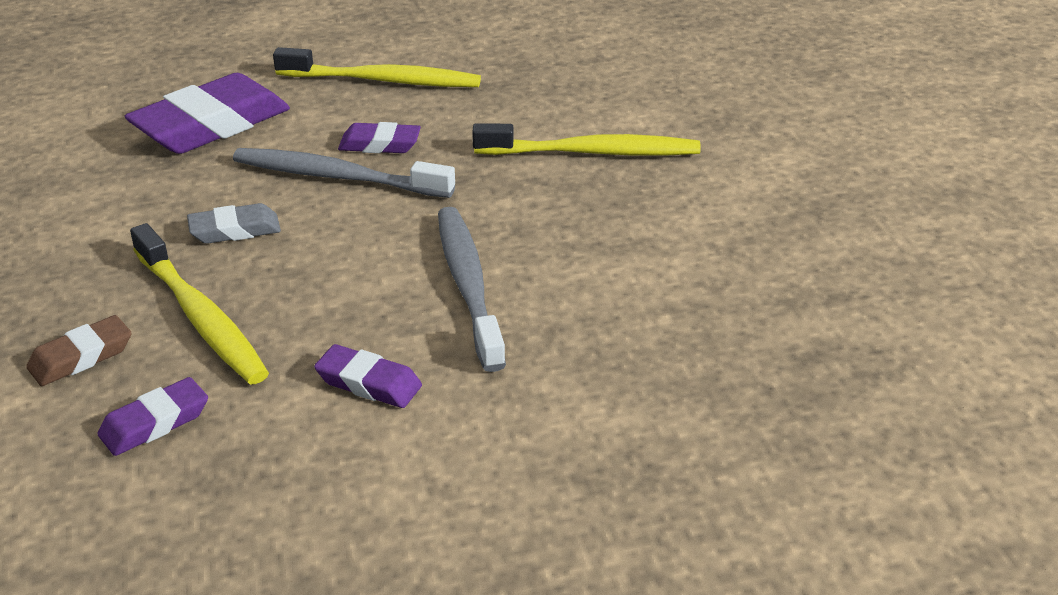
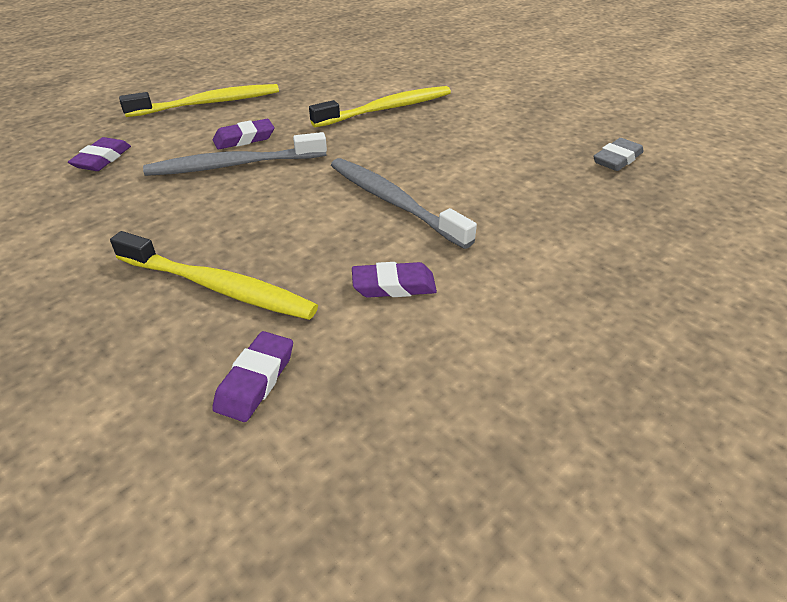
camera: 30 degrees left, 5 degrees up
brown eraser [26,315,132,386] -> none
purple eraser [125,73,290,154] -> purple eraser [68,137,131,171], size x0.51
grey eraser [187,203,281,244] -> grey eraser moved to [593,138,643,171]

